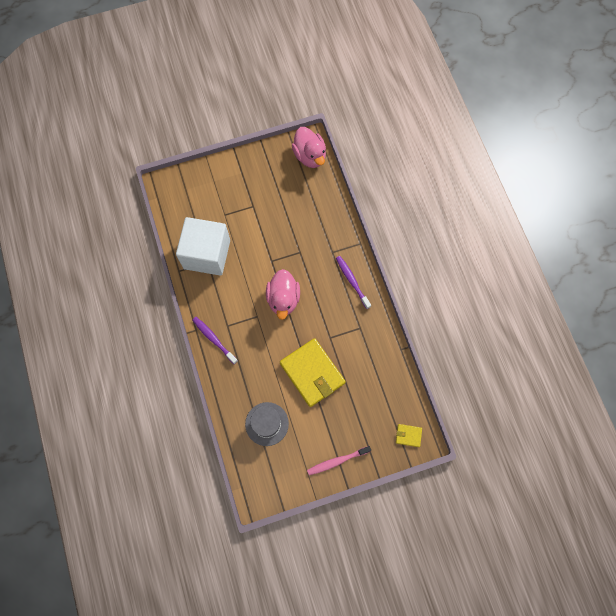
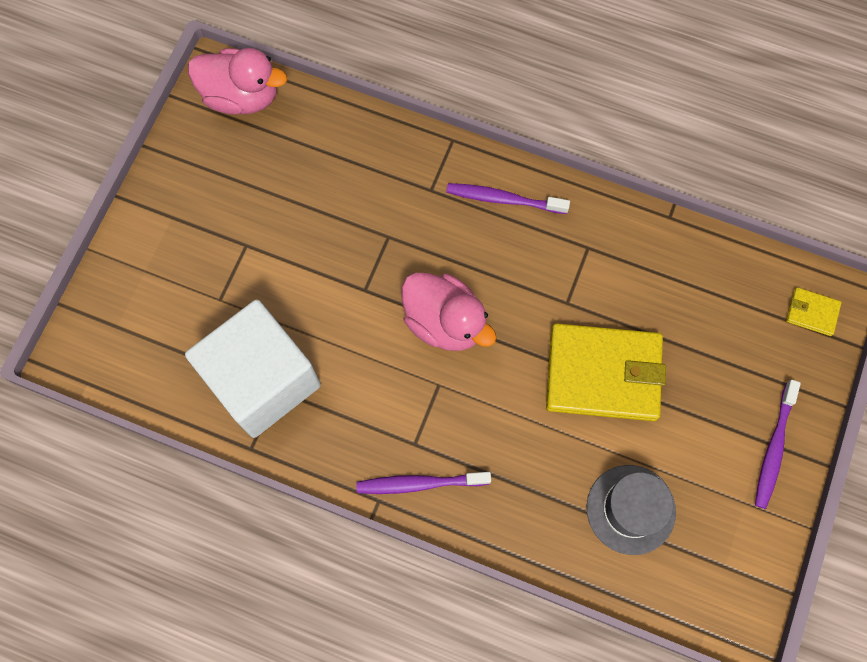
camera: 50 degrees left, 0 degrees up
pink toothbrush [307,446,371,475] -> purple toothbrush [755,380,801,509]
yellow wallet [396,424,422,447] -> yellow wallet turned 60 degrees clockwise [786,287,842,336]

